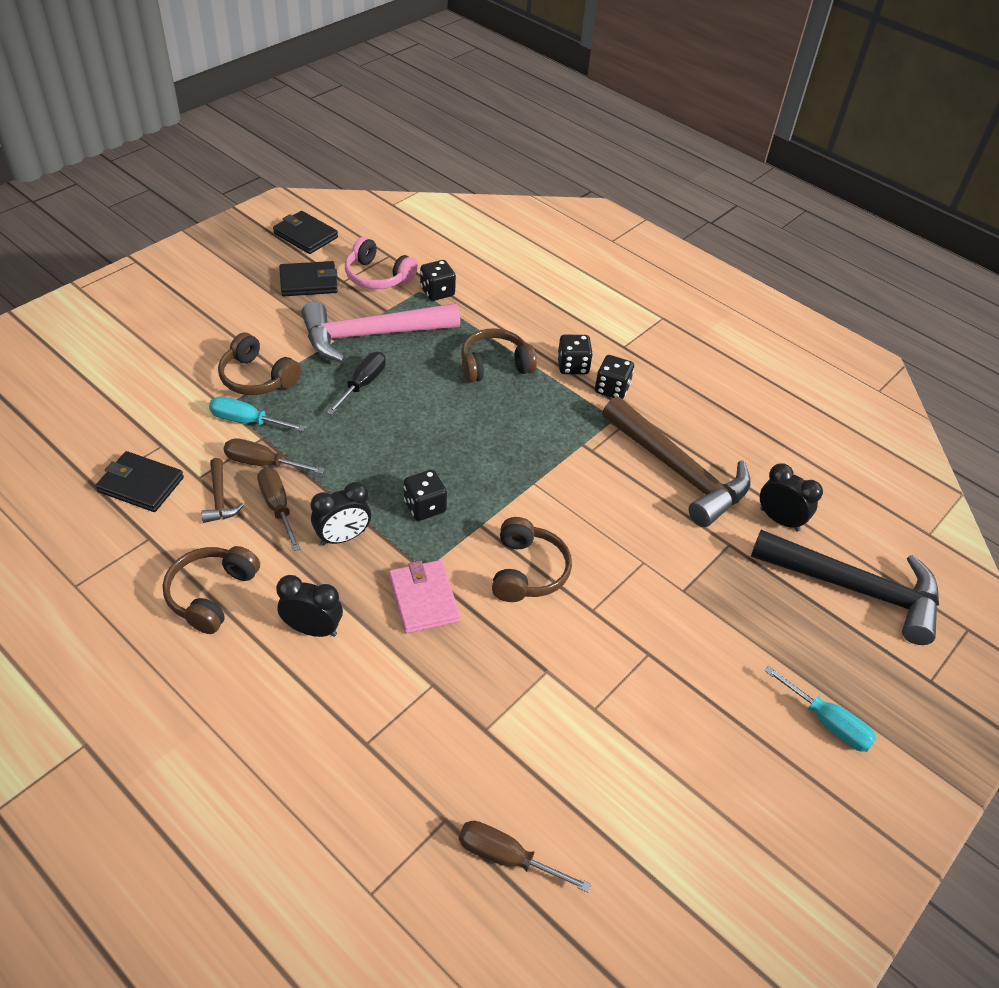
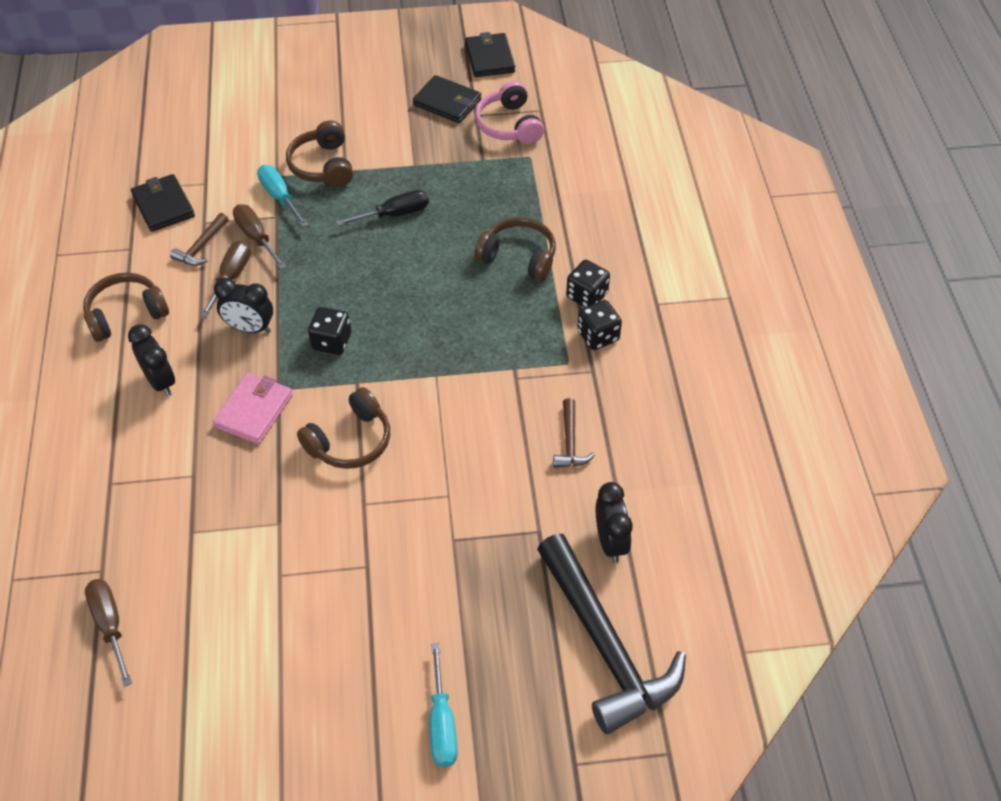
camera: 45 degrees right, 5 degrees up
pink hammer [302,301,460,362] -> none
black dice [420,260,456,301] -> none
brown hammer [602,396,751,527] -> brown hammer [553,398,595,468], size x0.43

